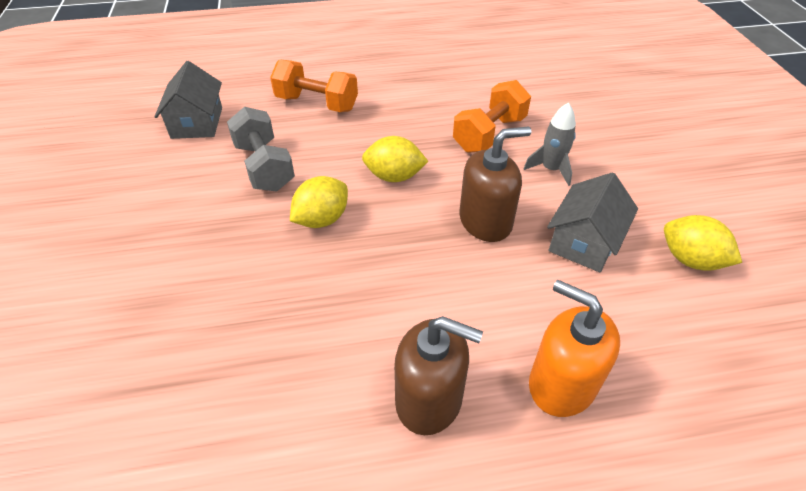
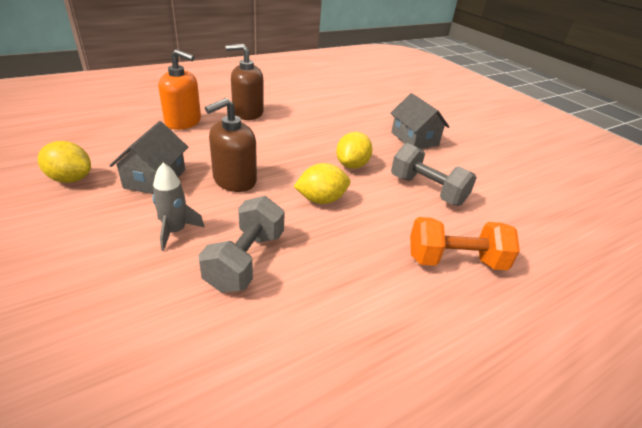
camera: 155 degrees right, 10 degrees down
grey house [154,61,222,139] -> grey house moved to [390,93,449,149]
orange dumbbell [453,80,531,153] -> grey dumbbell [198,196,285,293]

